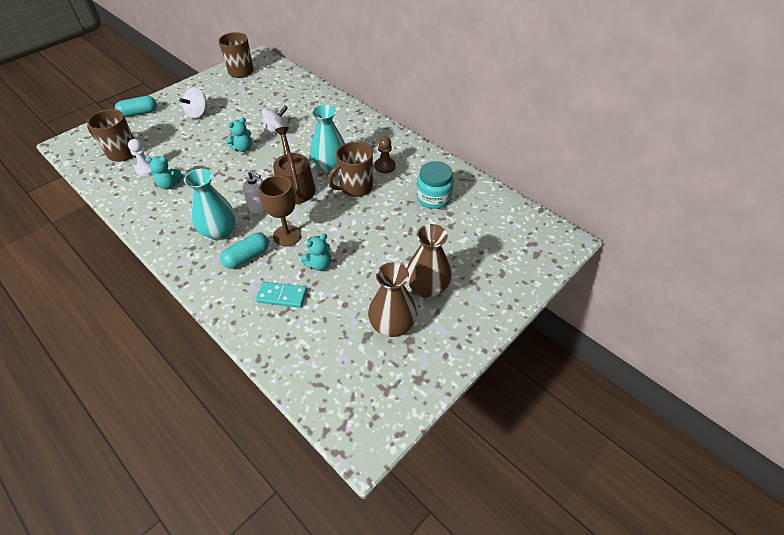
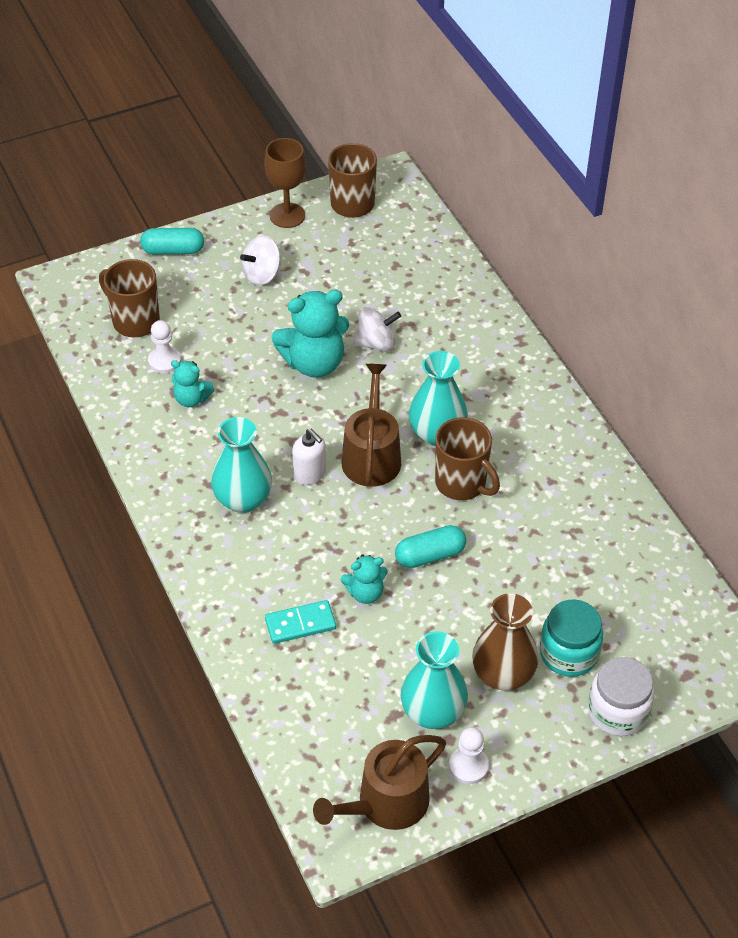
camera: 20 degrees right, 0 degrees up
turquoise capsule [220,233,269,269] -> turquoise capsule moved to [395,525,466,568]
turquoise teddy bear [226,117,252,152] -> turquoise teddy bear [272,290,349,378], size x1.85
turquoise domino [256,282,307,308] -> turquoise domino turned 45 degrees counterclockwise [265,600,336,644]
brown goblet [259,176,301,246] -> brown goblet moved to [264,138,306,228]
brown mug [328,142,373,197] -> brown mug turned 120 degrees counterclockwise [435,417,500,500]
brown vase [368,262,417,337] -> turquoise vase [401,631,468,729]
brown pawn [375,136,396,173] -> none
turquoise jar [416,161,454,209] -> turquoise jar moved to [540,599,603,677]
none -> brown watering can [313,735,446,830]
none -> white pawn [449,727,489,784]
none -> white jar [588,657,654,736]

